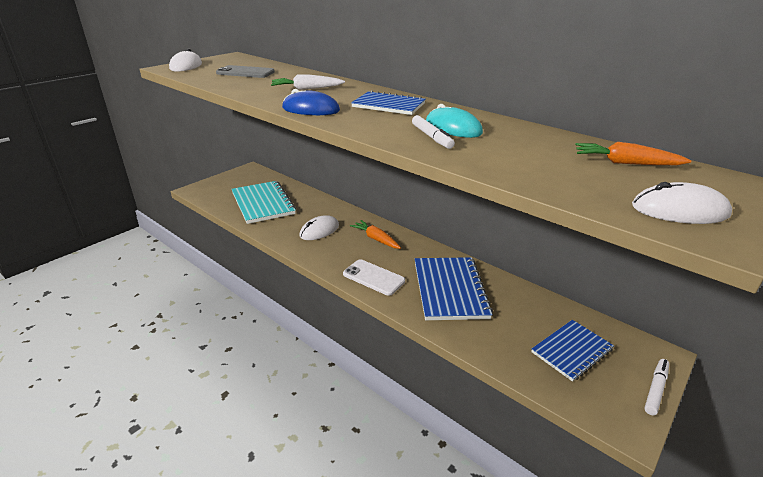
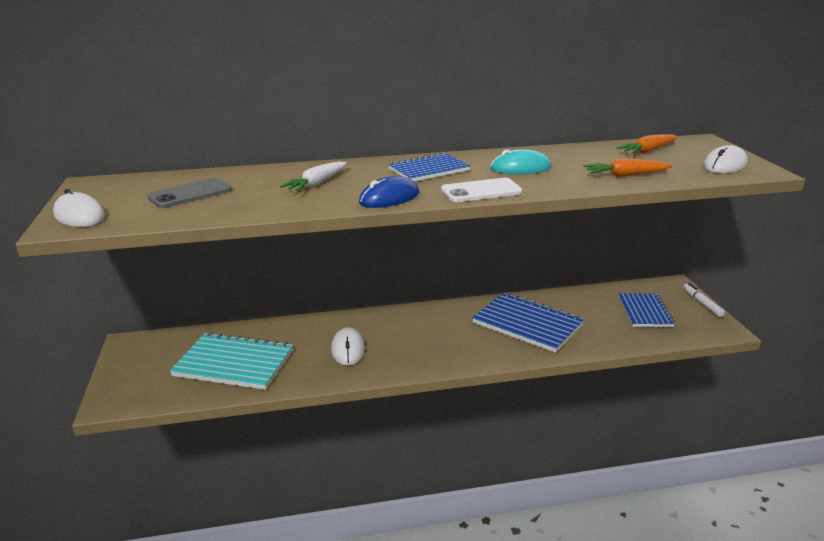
camera: 50 degrees left, 5 degrees down
white phone [343,259,405,296] -> white phone moved to [441,178,523,202]
orange carrot [350,220,401,249] -> orange carrot moved to [583,158,673,177]
white marker [412,115,455,149] -> none

